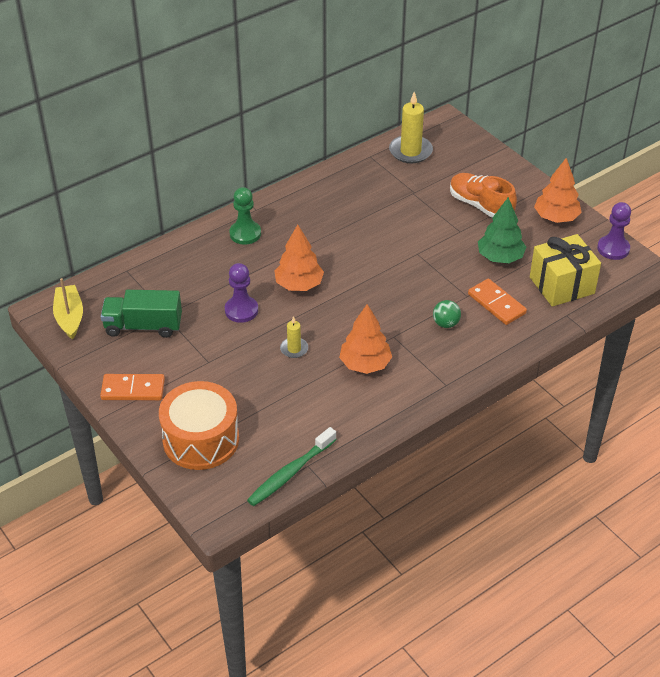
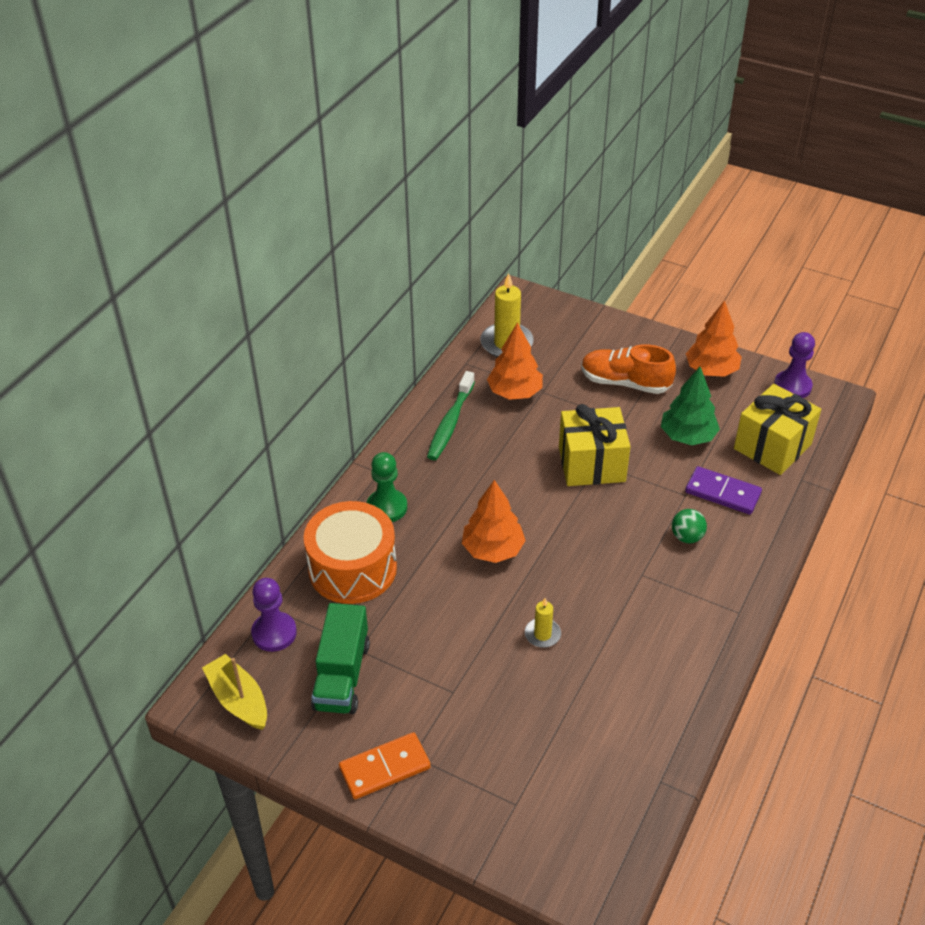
camera: 25 degrees left, 0 degrees up
green truck [101,290,182,338] -> green truck turned 60 degrees counterclockwise [311,603,370,714]
orange drum [159,381,239,470] -> orange drum moved to [304,501,397,604]
purple pawn [225,263,258,323] -> purple pawn moved to [251,578,297,652]
green toothbrush [247,427,337,506] -> green toothbrush moved to [427,371,475,460]
orange tree [339,304,392,374] -> orange tree moved to [487,322,543,400]
orange domino [468,279,527,325] -> purple domino [685,466,762,515]
none -> yellow gift [559,404,631,486]

